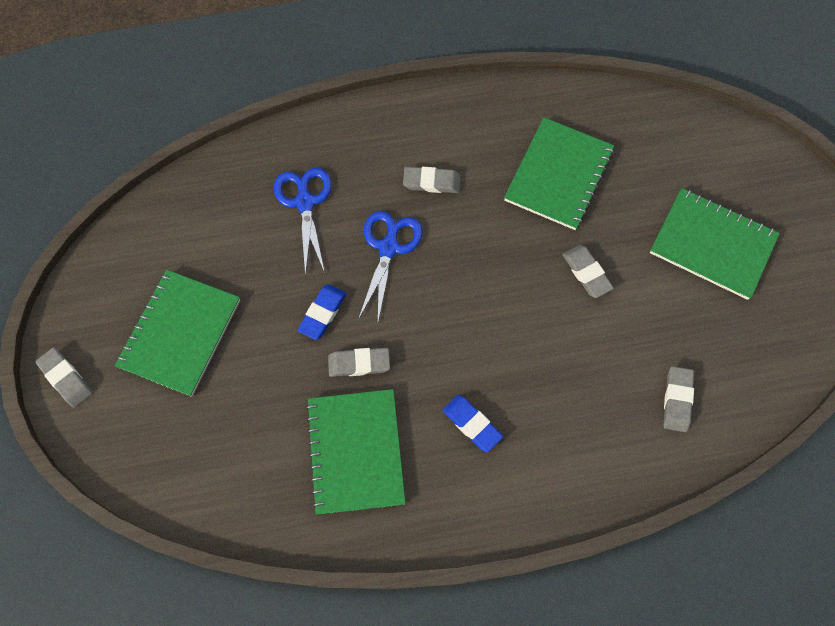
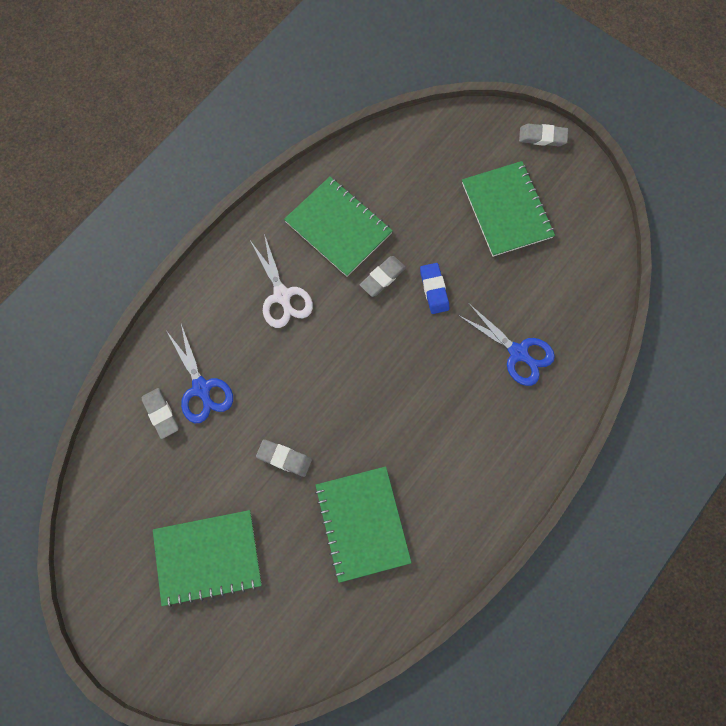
camera: 140 degrees right, 5 degrees up
blue scissors [358,211,423,321] -> blue scissors moved to [167,324,233,423]
grey eraser [403,167,461,193] -> none
blue eraser [443,395,503,453] -> white scissors [250,234,313,328]

